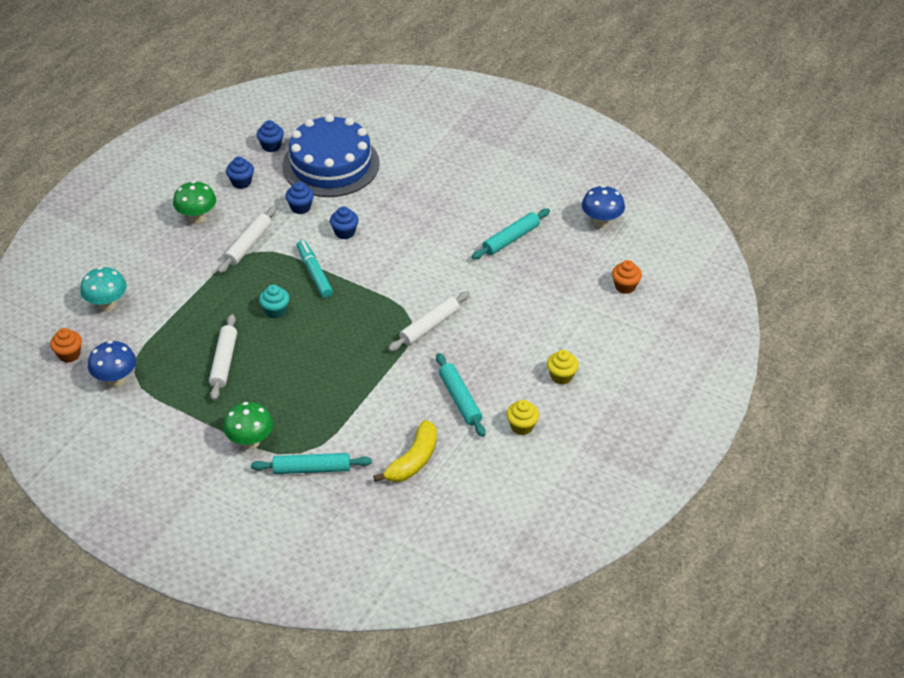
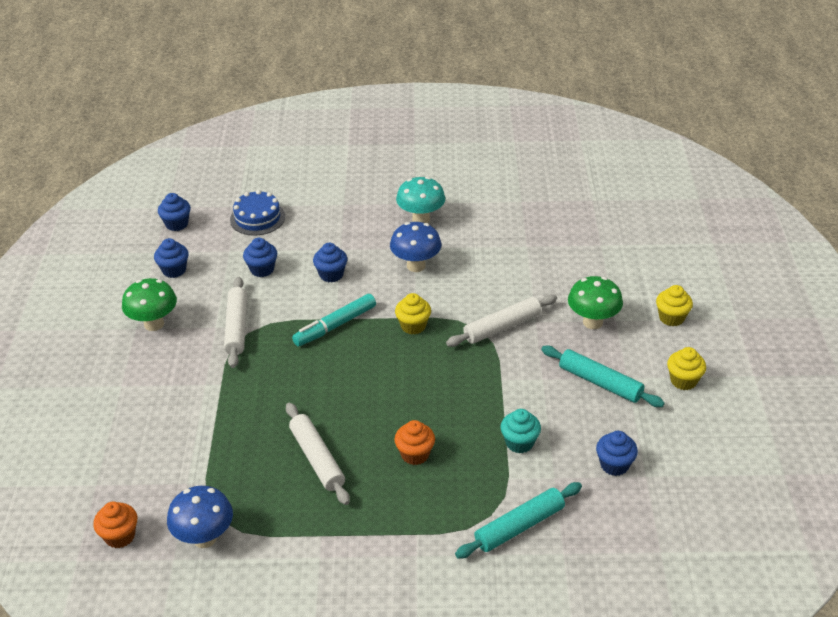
camera: 30 degrees left, 5 degrees down
turquoise mushroom [80,267,127,311] -> turquoise mushroom moved to [396,177,445,223]
green mushroom [223,402,273,449] -> green mushroom moved to [568,276,623,329]
turquoise cupcake [259,285,290,319] -> turquoise cupcake moved to [500,409,541,453]
blue cake [282,114,380,197] -> blue cake [230,190,285,236], size x0.48
turquoise marker [297,240,333,298] -> turquoise marker turned 75 degrees counterclockwise [292,294,376,346]
yellow banana [373,420,437,482] -> blue cupcake [596,431,638,476]
white rolling pin [388,291,470,352] -> white rolling pin turned 45 degrees clockwise [446,294,557,347]
turquoise rolling pin [472,208,550,260] -> none
blue mushroom [582,185,625,228] -> blue mushroom moved to [390,222,441,272]
orange cupcake [612,260,642,294] -> orange cupcake moved to [394,420,435,465]
none -> yellow cupcake [395,293,431,334]

